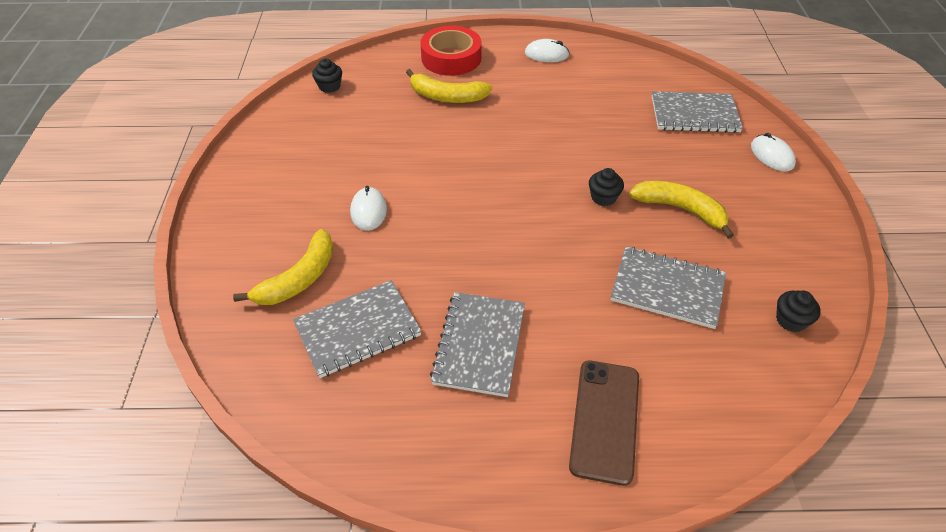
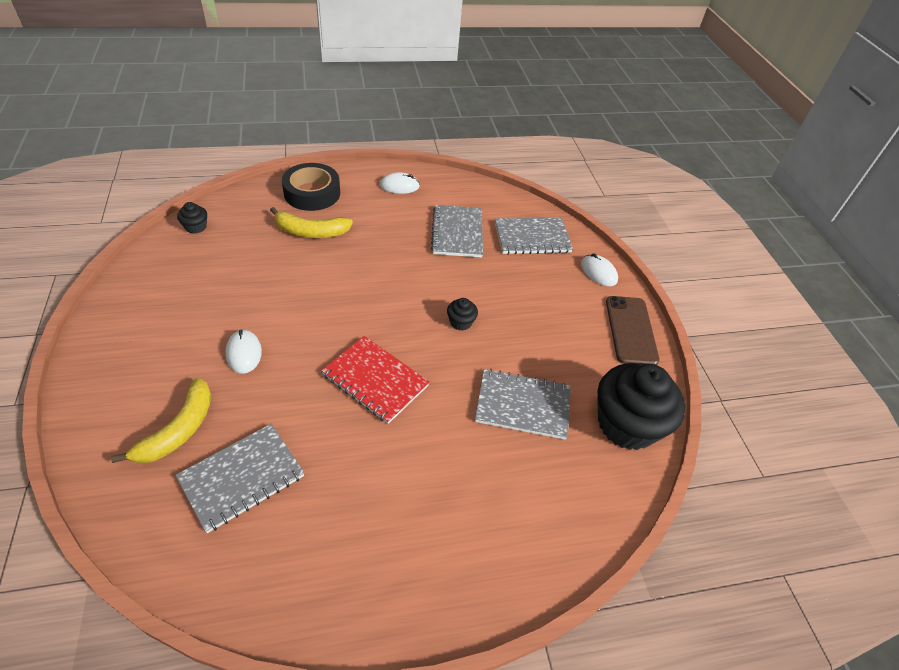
camera: 15 degrees left, 0 degrees up
red tape [420,26,482,76] -> black tape [282,163,340,211]
grey notebook [430,292,525,397] -> grey notebook moved to [431,205,483,258]
brown phone [569,360,639,486] -> brown phone moved to [606,296,660,365]
yellow banana [629,181,734,239] -> none
black cupcake [776,291,821,332] -> black cupcake [597,363,685,450], size x2.40
none -> red notebook [321,336,430,424]

